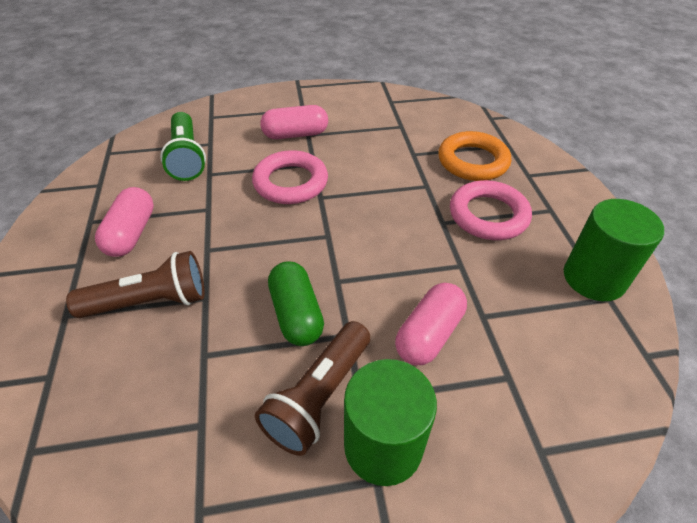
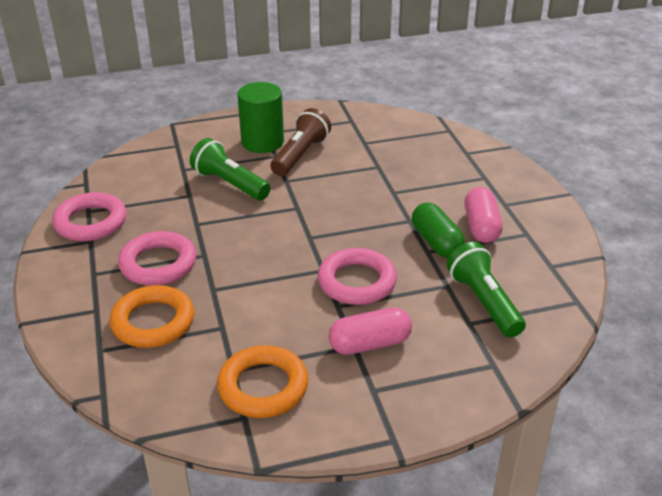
camera: 175 degrees right, 10 degrees down
brown flashlight [66,251,205,318] -> none
green capsule [268,261,324,346] -> green capsule moved to [412,202,465,258]
pink capsule [395,283,467,365] -> green flashlight [190,138,271,200]
green cylinder [564,199,664,301] -> pink ring [52,192,127,241]
none -> orange ring [217,345,309,418]

